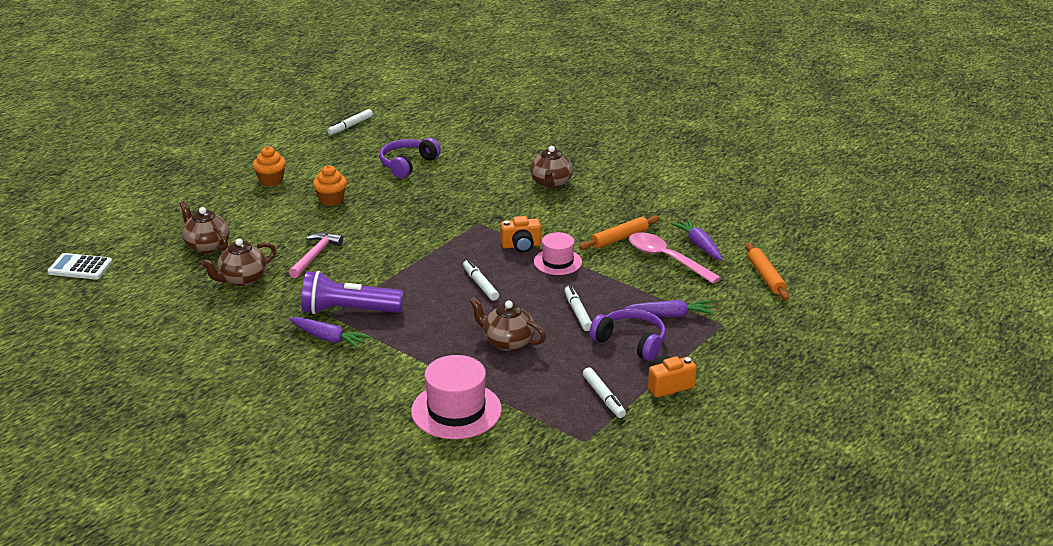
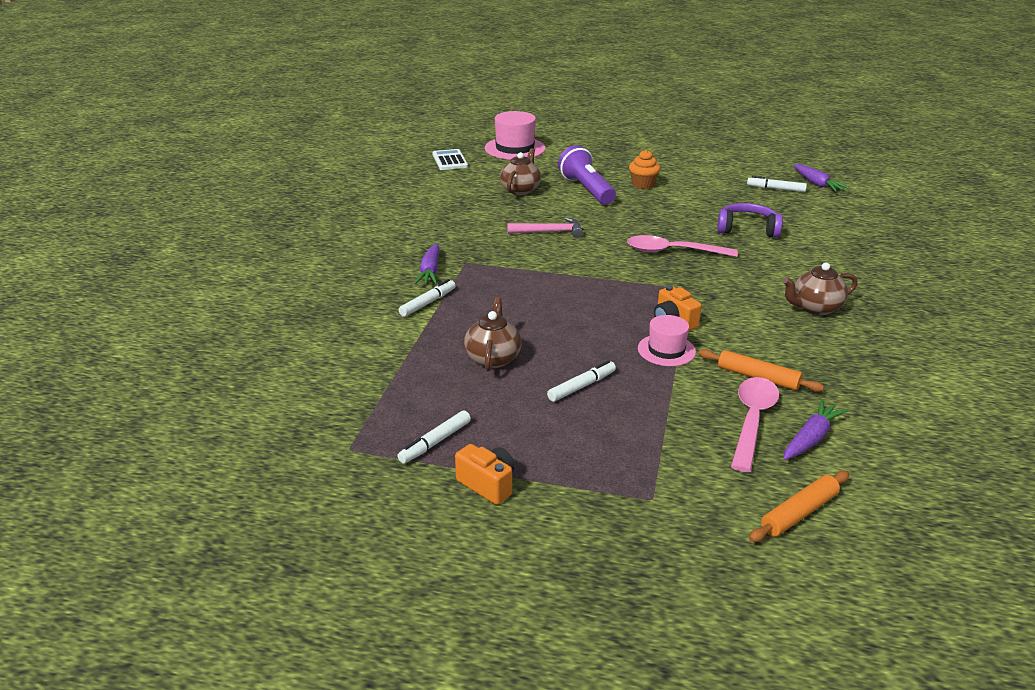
camera: 65 degrees right, 0 degrees up
brown teapot [201,238,276,286] -> none
purple flashlight [301,271,403,314] -> purple flashlight moved to [558,145,616,205]
orange cupcake [313,165,347,206] -> none
pink hat [411,355,502,439] -> pink hat moved to [485,111,546,160]
white marker [463,260,499,301] -> white marker moved to [399,279,456,317]
purple headphones [589,309,666,361] -> none
purple carrot [625,300,714,317] -> purple carrot moved to [793,164,849,192]
none -> pink spoon [627,235,738,257]

